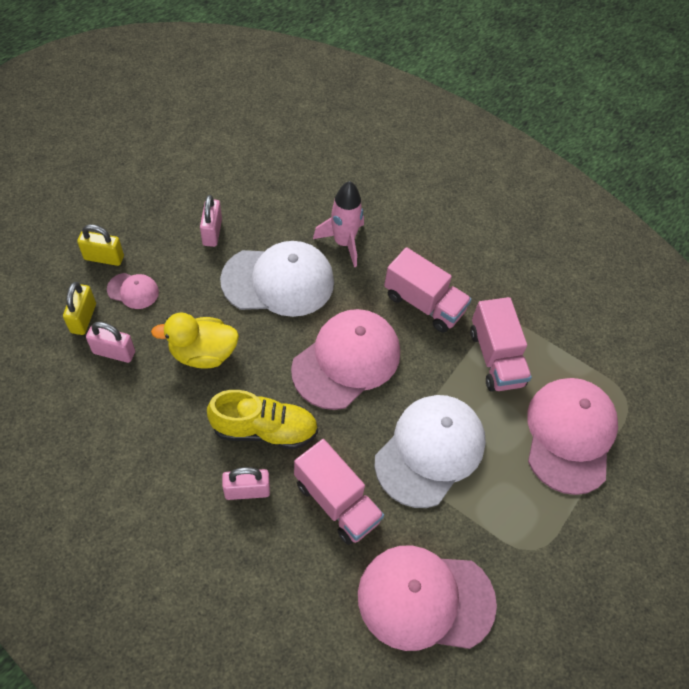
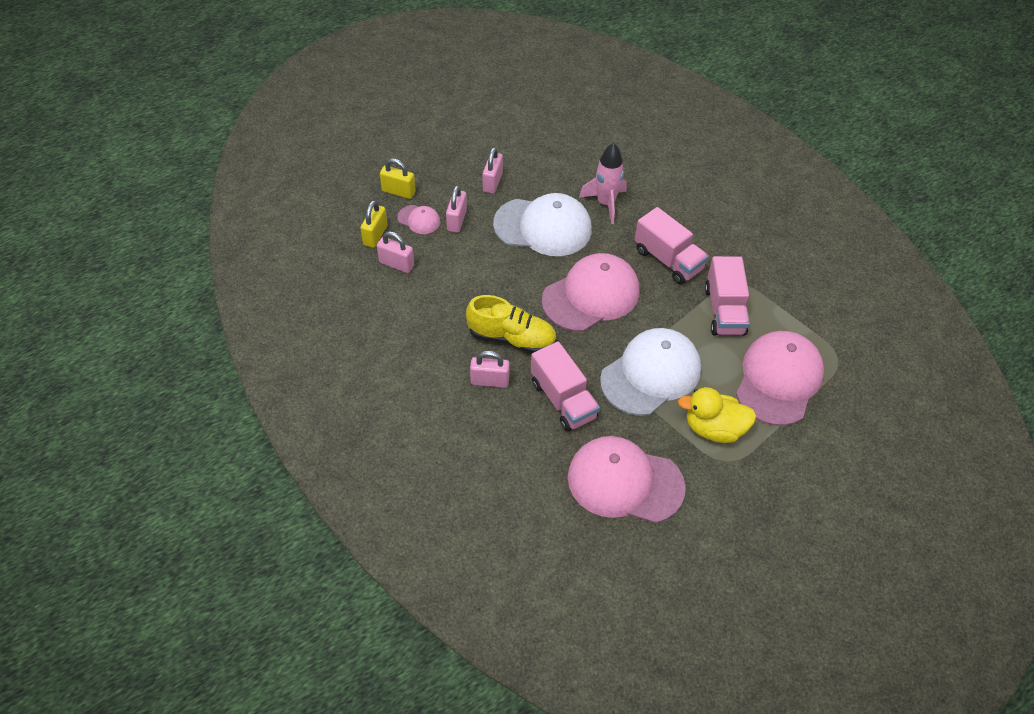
camera: 15 degrees right, 5 degrees down
yellow duck [151,313,239,369] -> yellow duck moved to [678,387,757,443]
none -> pink padlock [446,185,467,233]

